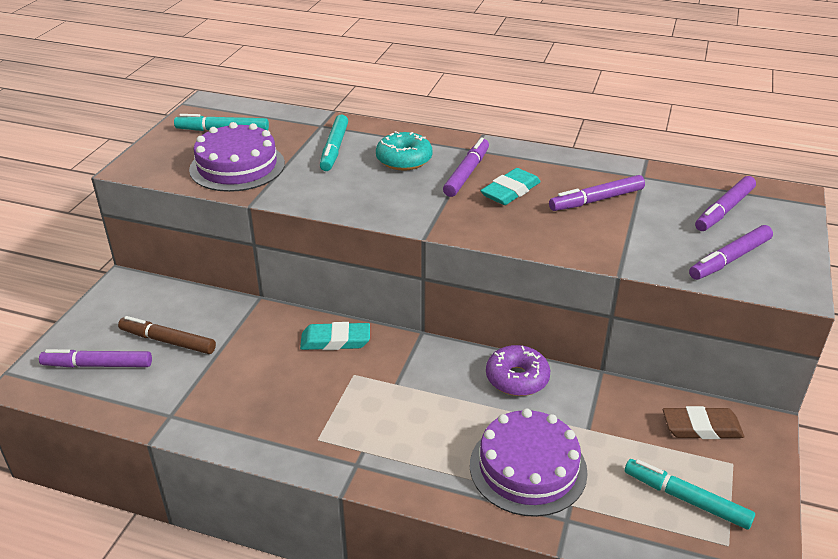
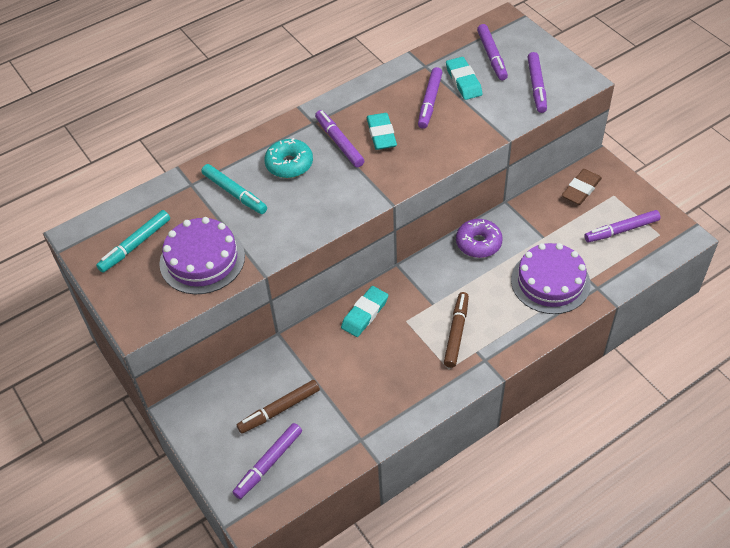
camera: 50 degrees left, 15 degrees up
turquoise marker [625,459,755,530] -> purple marker [584,210,661,242]
none -> brown marker [444,292,469,368]
none -> turquoise eraser [446,57,483,100]

